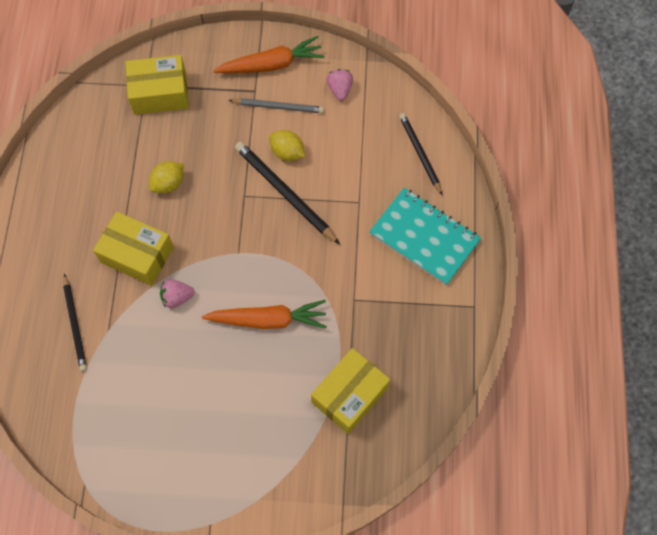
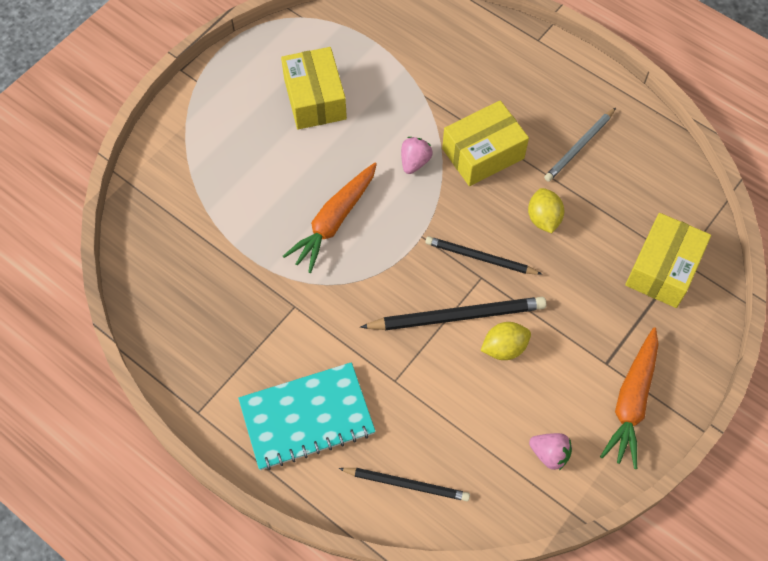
camera: 125 degrees right, 5 degrees down
black pencil [63,274,87,372] -> black pencil moved to [425,236,542,275]
grey pencil [229,98,324,113] -> grey pencil moved to [544,108,616,182]
yellow box [311,348,390,434] -> yellow box moved to [281,47,347,129]

